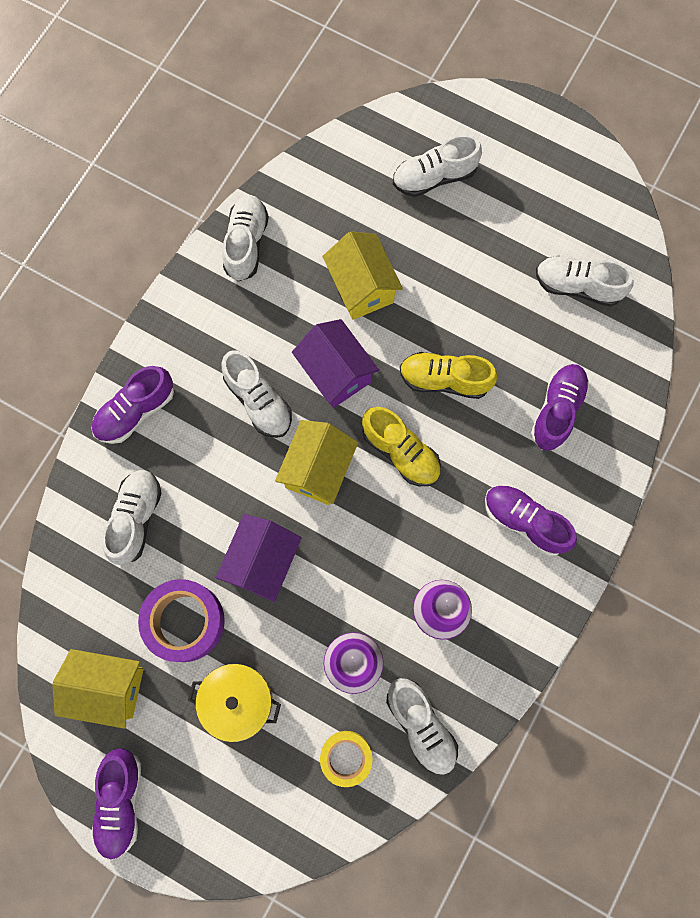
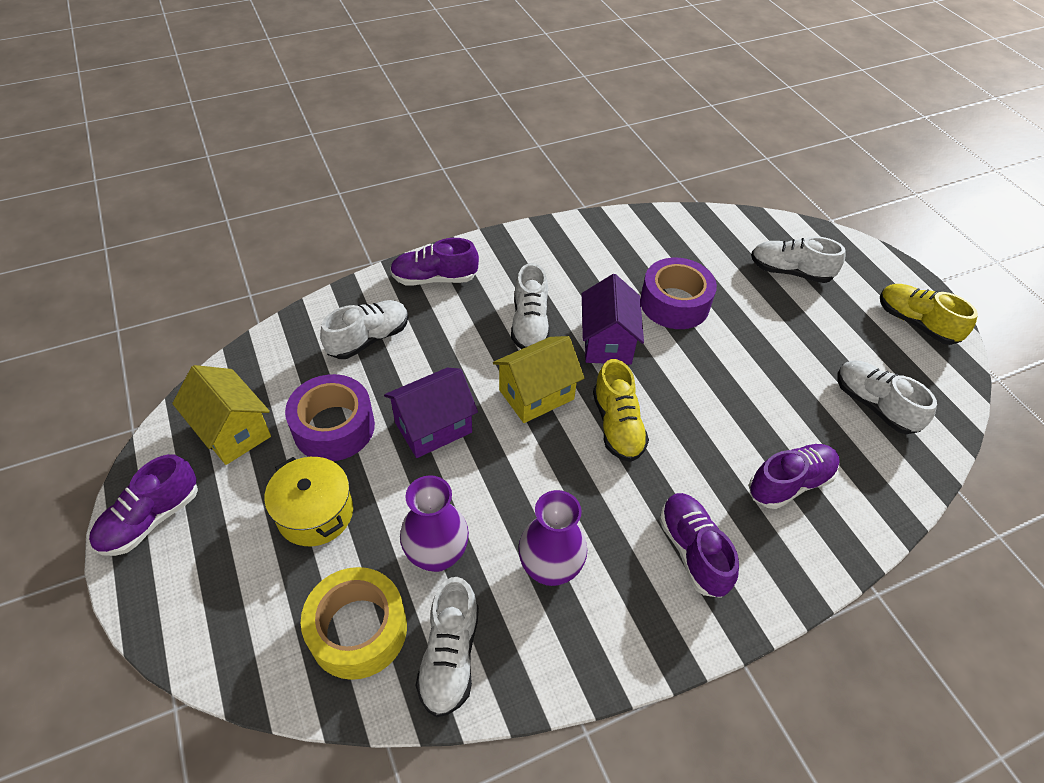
camera: 35 degrees right, 25 degrees down
white shoe [222,195,269,282] -> none
yellow tape [320,731,372,787] -> yellow tape [301,567,407,680], size x1.58
yellow house [322,232,403,320] -> purple tape [640,258,717,329]
yellow shoe [400,352,497,399] -> yellow shoe moved to [880,284,978,345]

